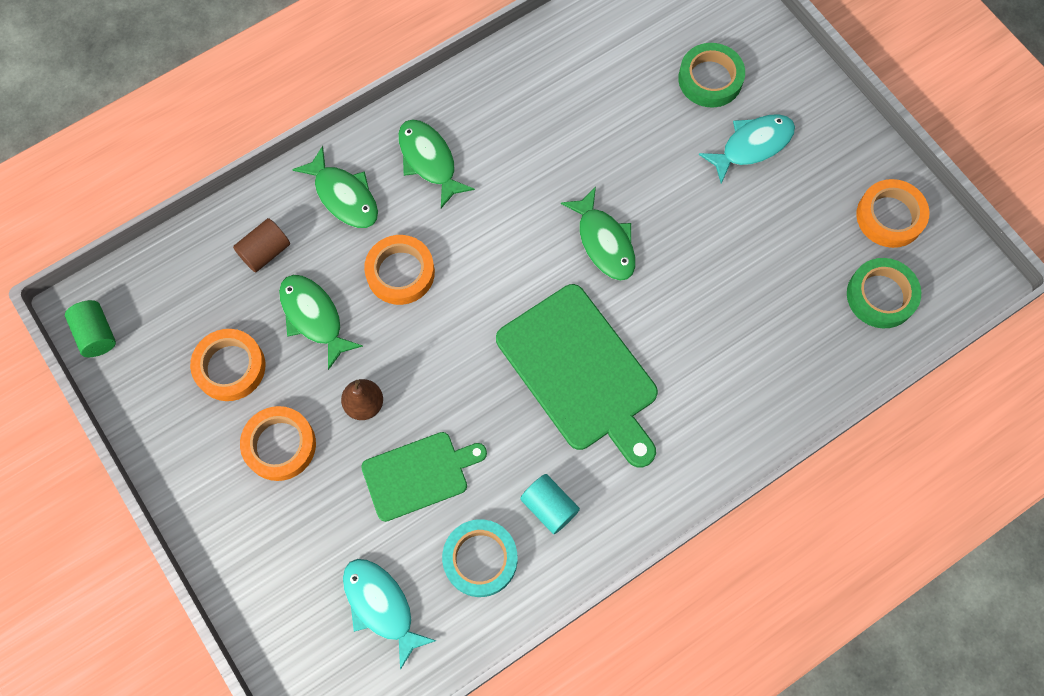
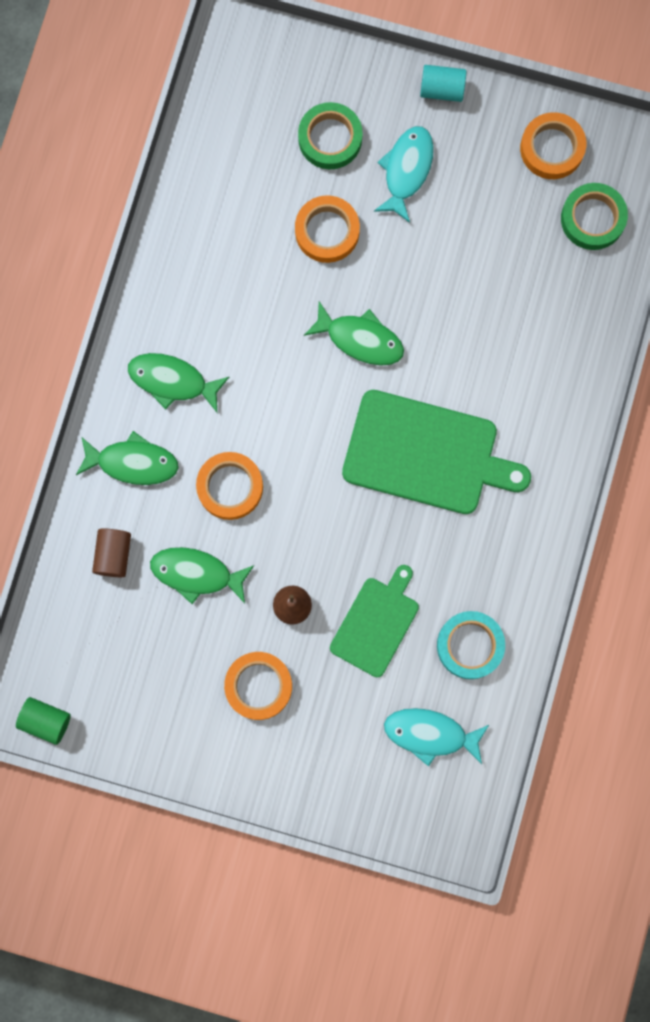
camera: 40 degrees left, 10 degrees up
orange tape [190,329,265,401] -> orange tape moved to [295,195,360,263]
turquoise cylinder [520,474,580,534] -> turquoise cylinder moved to [420,65,466,102]

